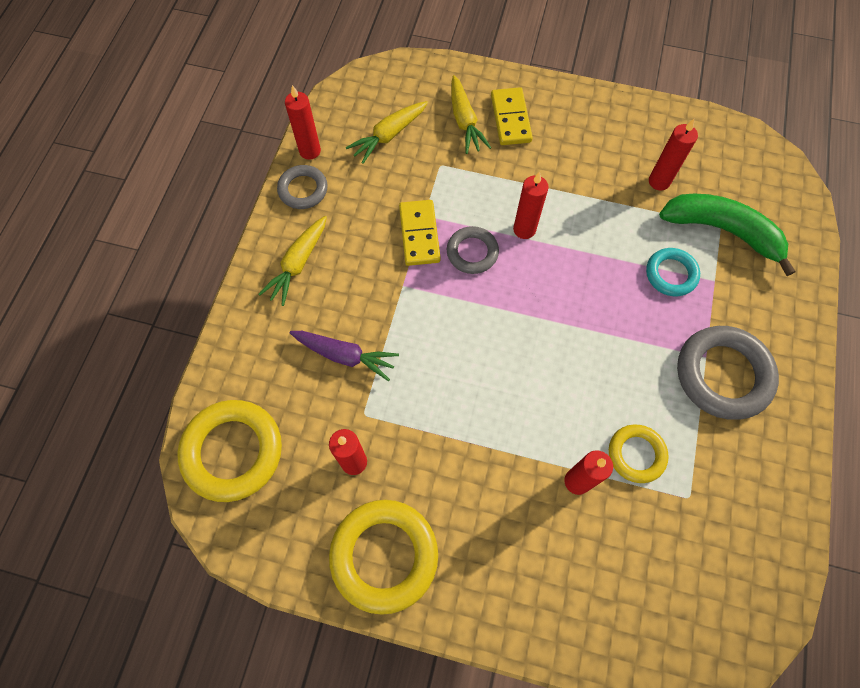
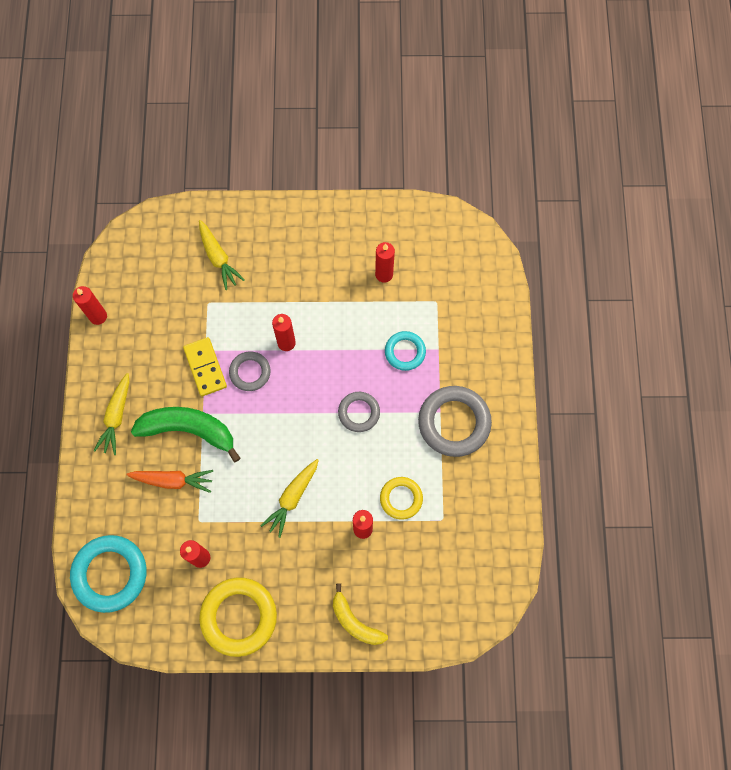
camera: 15 degrees left, 5 degrees up
yellow ring [177,400,282,502] -> turquoise ring [70,535,147,613]
grey ring [277,165,328,209] -> grey ring moved to [338,392,380,432]
purple carrot [290,331,399,381] -> orange carrot [126,470,213,493]
yellow carrot [346,101,428,164] -> yellow carrot moved to [260,459,319,538]
yellow domino [491,87,533,145] -> none
green banana [659,194,796,276] -> green banana moved to [131,407,241,462]
none -> yellow banana [333,583,388,645]

